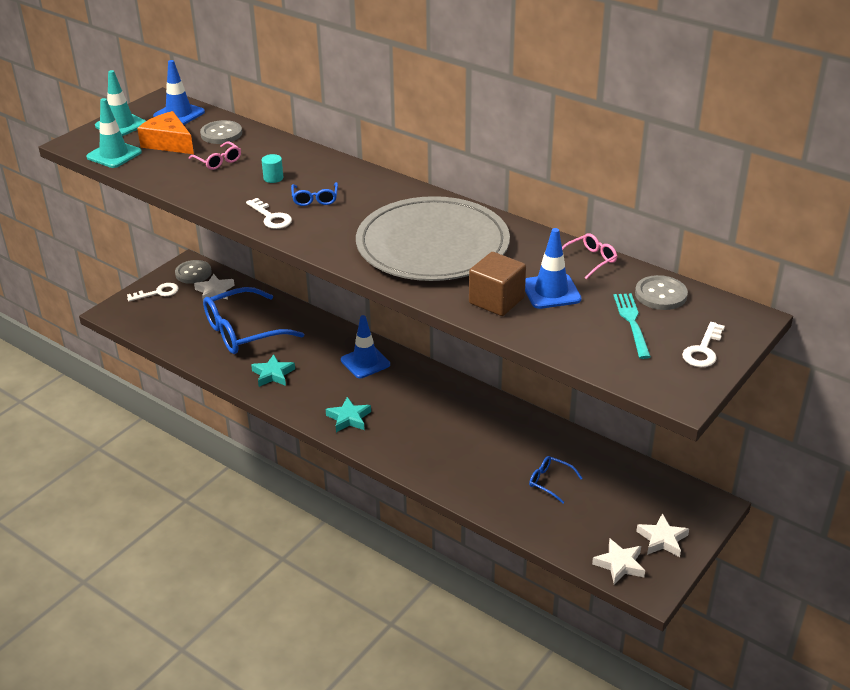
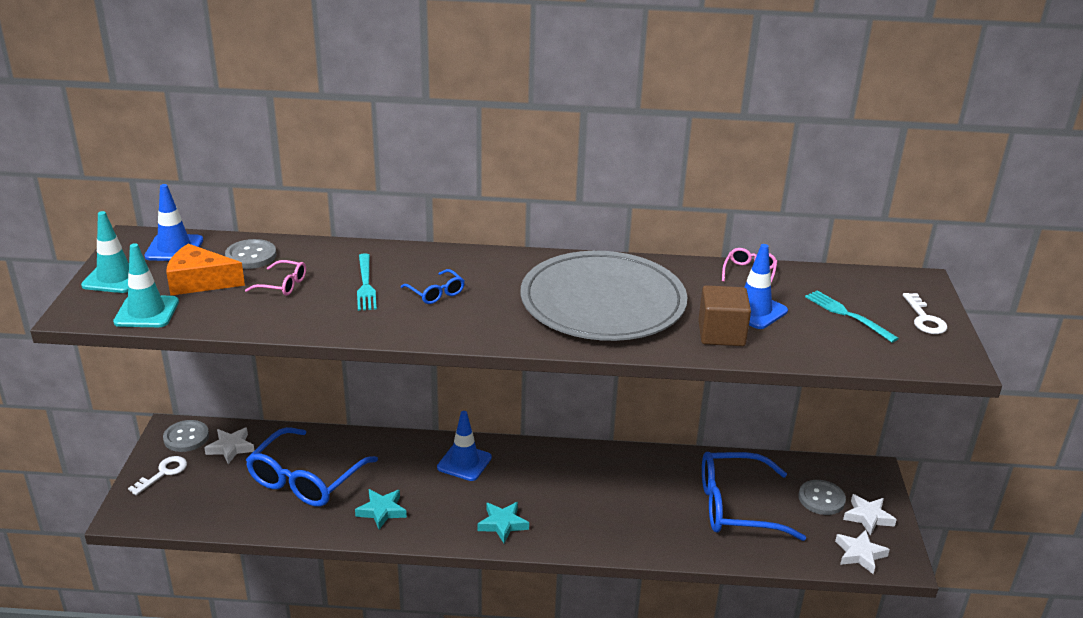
camera: 35 degrees left, 5 degrees down
white key [246,198,292,229] -> none
turquoise cylinder [262,154,283,183] -> turquoise fork [357,253,377,311]
blue glasses [529,456,582,504] -> blue glasses [702,452,806,541], size x2.25
grey button [635,275,688,310] -> grey button moved to [799,480,846,515]

